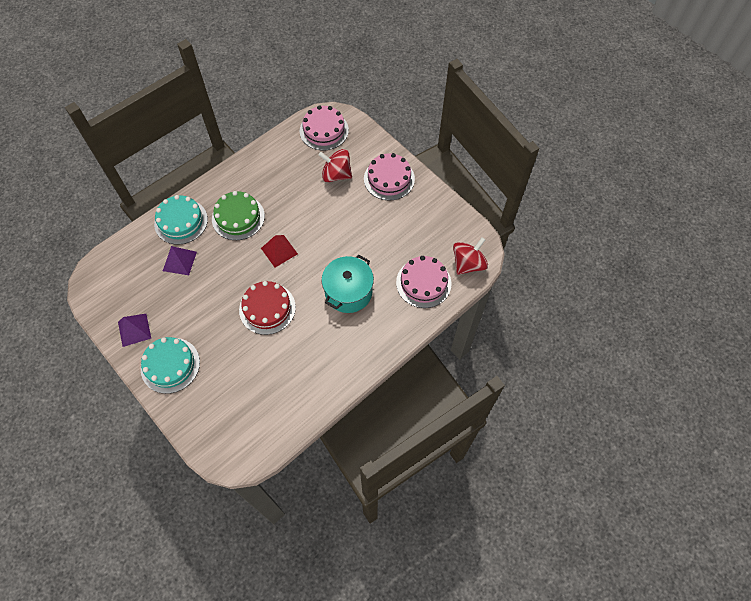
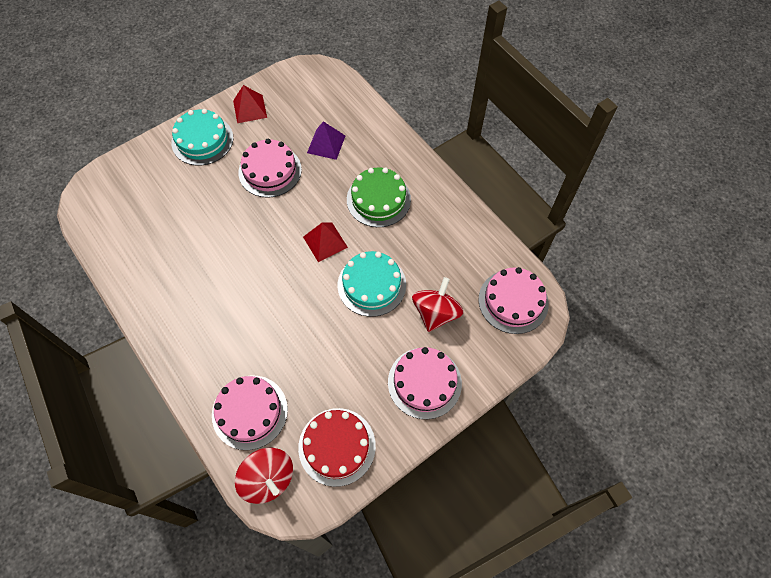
camera: 95 degrees right, 0 degrees up
purple pyramid [118,314,151,347] -> red pyramid [233,85,267,123]
turquoise cake [154,195,208,245] -> turquoise cake moved to [338,251,406,317]
red cake [239,281,296,335] -> red cake moved to [298,408,376,487]
turquoise pot [321,255,374,313] -> none
none -> pink cake [238,139,302,198]

